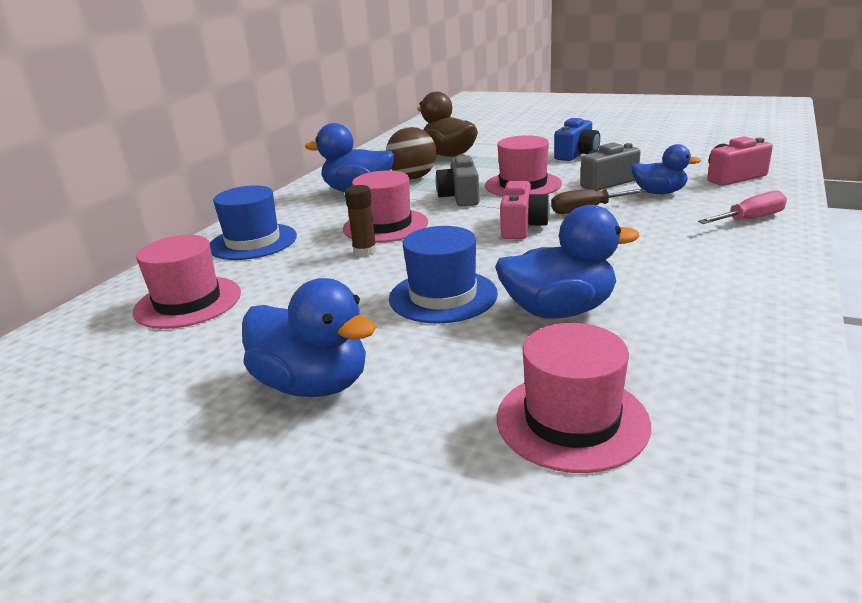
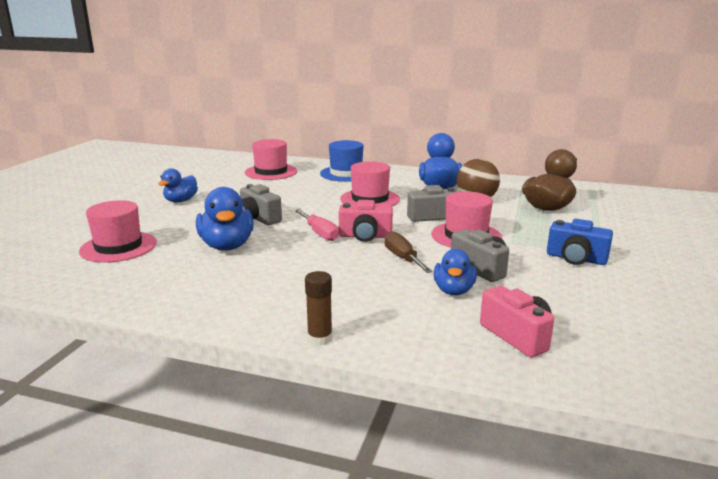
camera: 80 degrees right, 5 degrees down
blue duck [242,278,376,397] -> blue duck [159,168,198,203], size x0.65
brown glue stick [345,185,377,257] -> brown glue stick moved to [305,271,333,345]
blue hat [389,226,498,324] -> grey camera [240,184,282,225]
pink screwdriver [698,190,787,224] -> pink screwdriver moved to [295,210,339,241]

